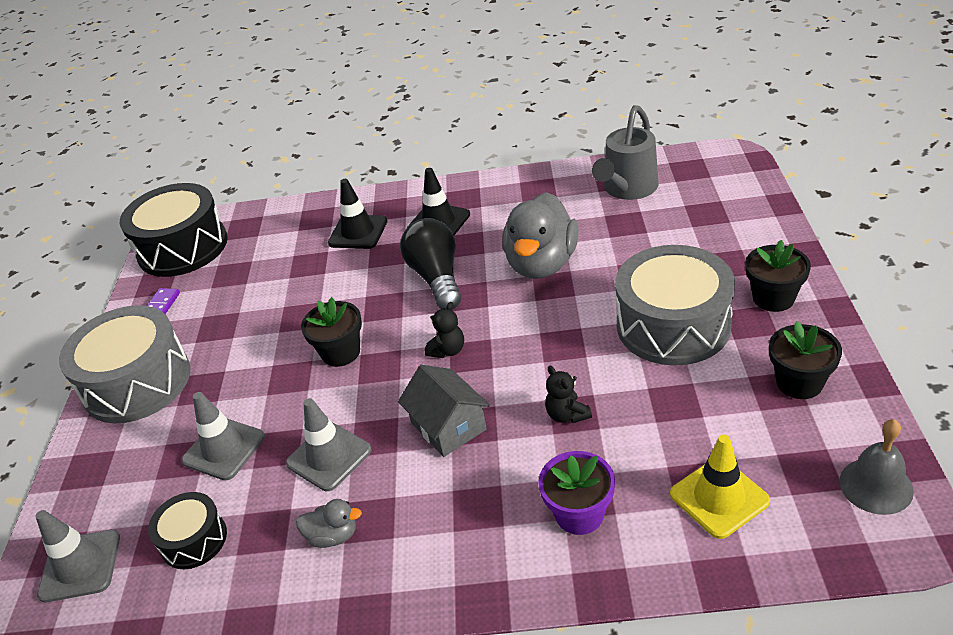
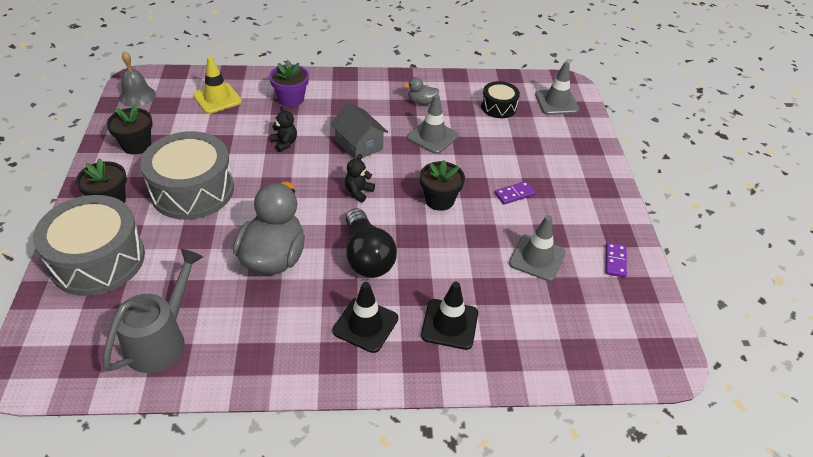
camera: 170 degrees right, 5 degrees up
grey drum [59,305,191,423] -> grey drum moved to [33,195,145,296]
black drum [120,183,228,277] -> none
grey traffic cone [182,392,265,481] -> grey traffic cone moved to [509,215,566,281]
none -> purple domino [495,181,536,205]

